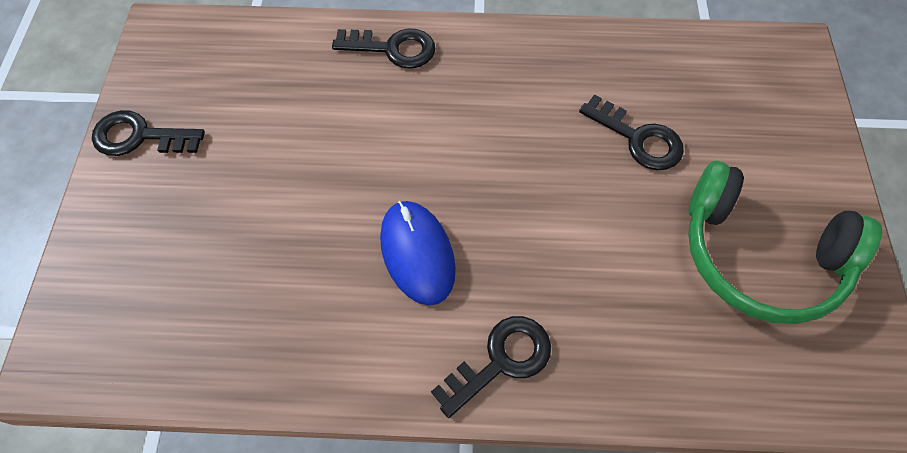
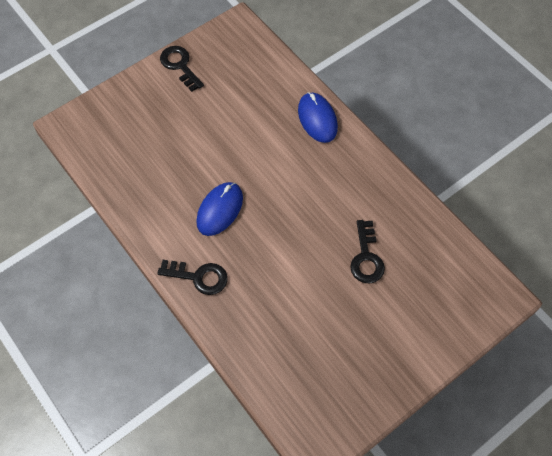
camera: 50 degrees right, 0 degrees up
black key [332,28,436,69] -> blue mouse [298,92,338,143]
green headphones [688,161,882,324] -> none

